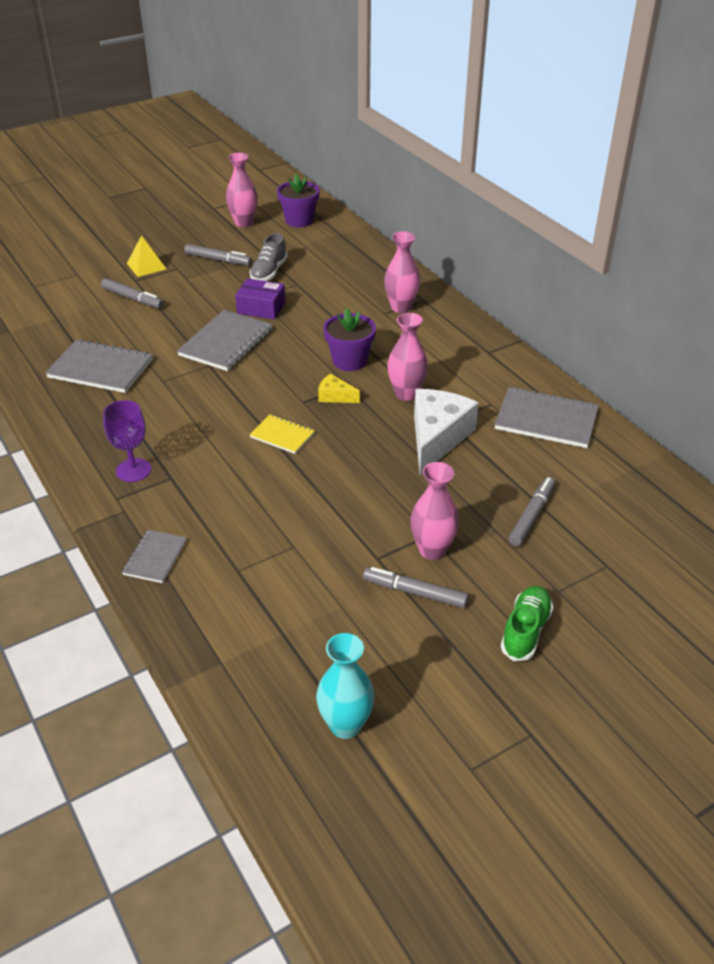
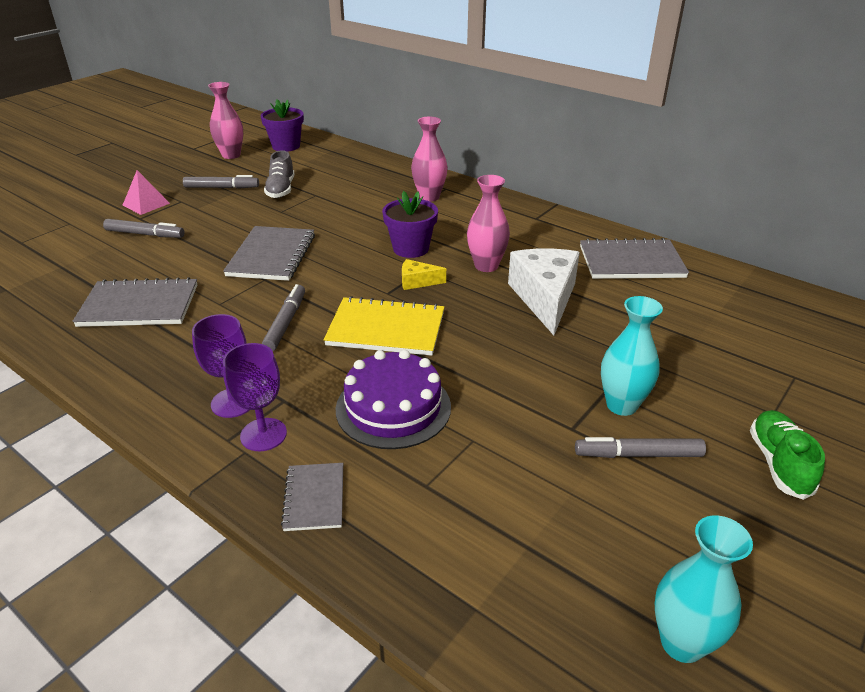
camera: 20 degrees left, 5 degrees down
yellow pyramid [127,235,166,277] -> pink pyramid [122,170,170,215]
purple box [235,278,285,320] -> none
yellow notebook [250,414,315,454] -> yellow notebook [324,296,444,356], size x1.76
pink vase [410,462,459,560] -> turquoise vase [601,296,663,416]
grey marker [508,477,555,546] -> grey marker moved to [262,284,305,351]
none -> purple goblet [223,343,287,451]
none -> purple cake [336,350,451,449]

